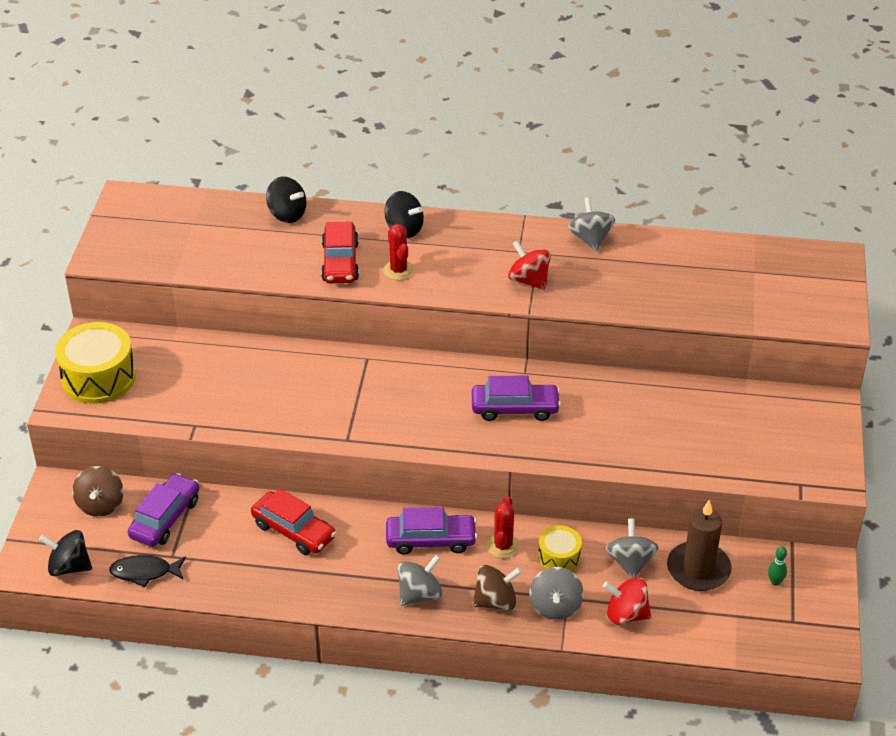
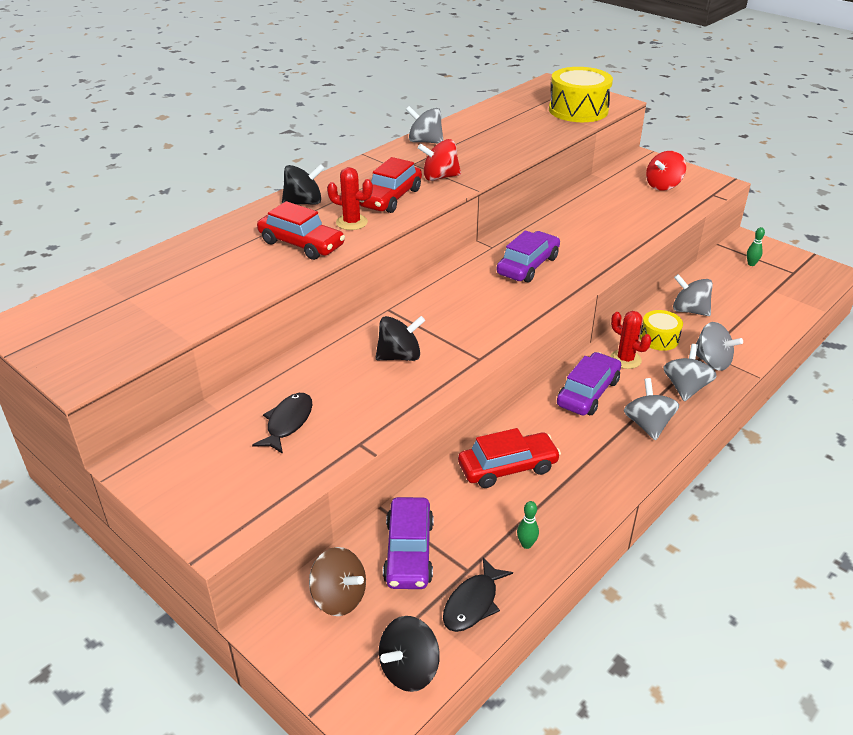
camera: 55 degrees left, 5 degrees down
yellow drum [55,322,136,404] -> yellow drum moved to [549,67,613,122]
purple car [128,473,200,547] -> purple car turned 150 degrees counterclockwise [383,497,434,589]
black spinning top [266,176,307,223] -> black spinning top moved to [375,316,425,361]
brown spinning top [472,565,522,611] -> grey spinning top [664,344,717,401]
red spinning top [603,577,651,625] -> red spinning top moved to [646,151,686,191]
brown candle [667,500,732,591] -> none
none -> black fish [252,393,312,454]
none -> red car [359,157,422,213]
none -> green bowling pin [517,501,539,549]

